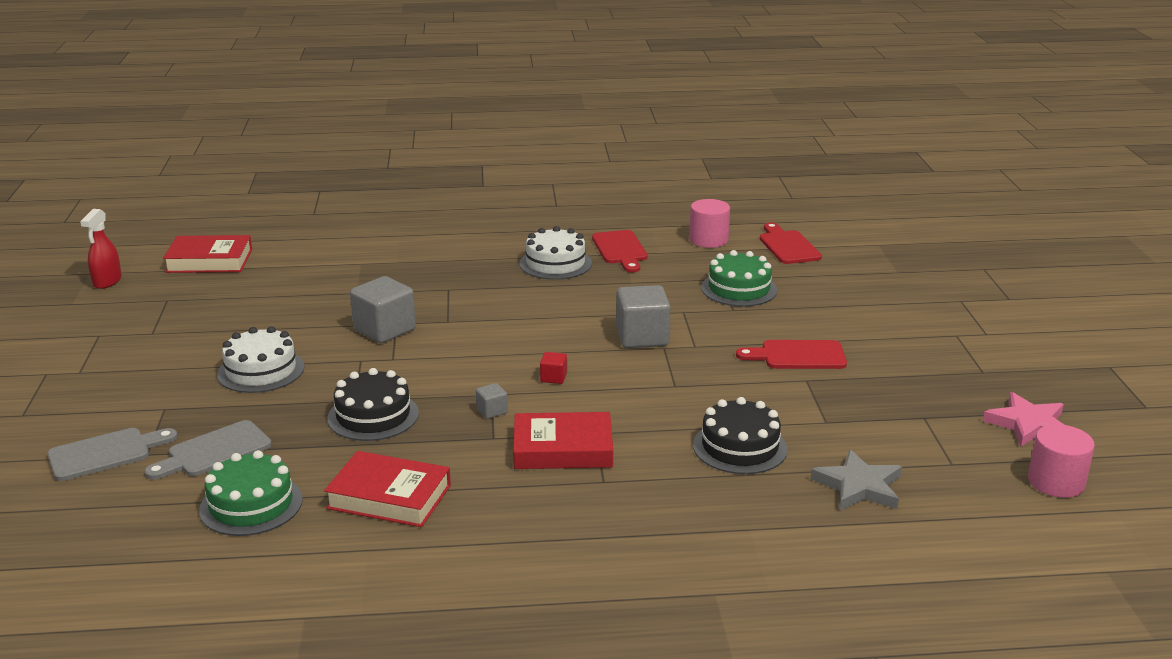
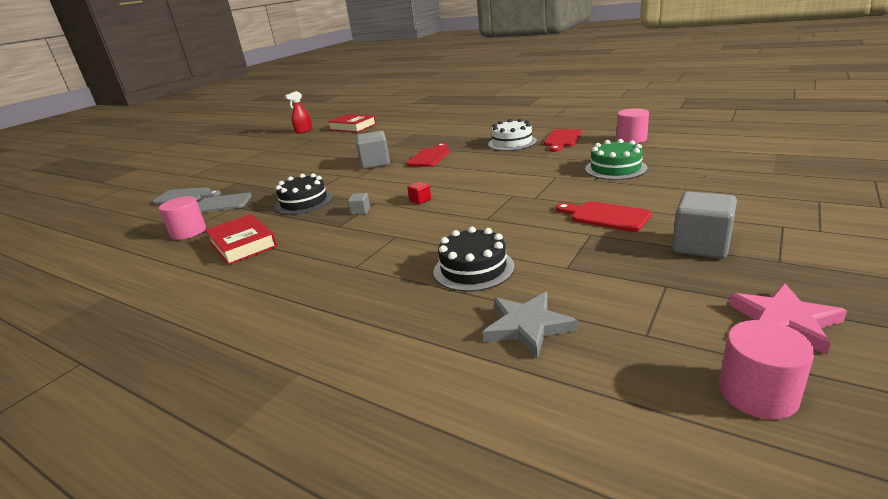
camera: 40 degrees right, 0 degrees up
green cake [199,450,303,536] -> pink cylinder [159,196,206,240]
white cake [217,326,305,393] -> none
red book [513,412,613,469] -> none
grey cube [616,285,670,348] -> grey cube moved to [672,191,737,259]
red cutting board [760,222,822,264] -> red cutting board moved to [406,143,450,167]

